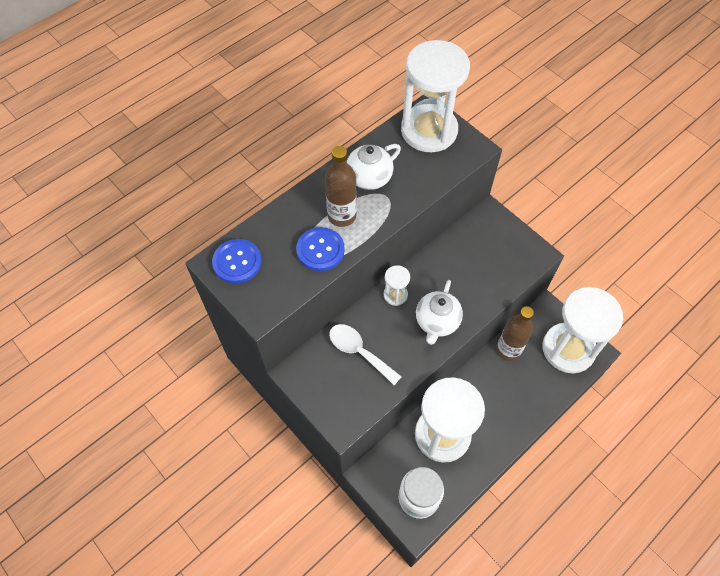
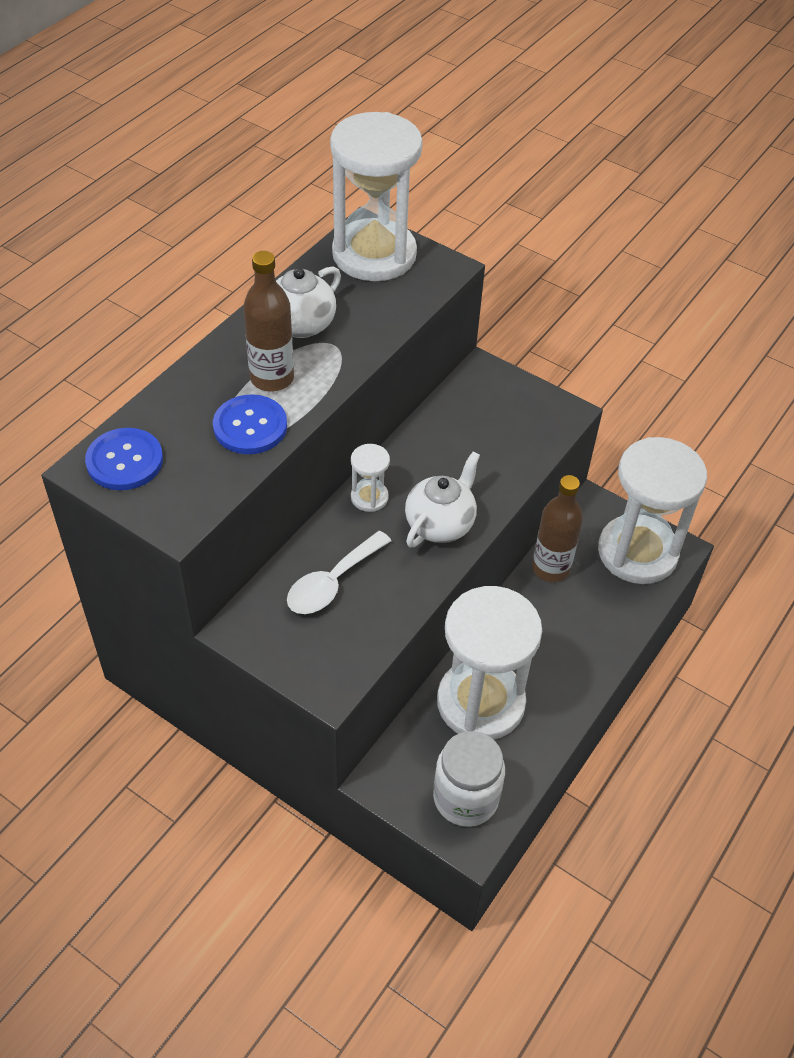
camera: 15 degrees left, 10 degrees down
white spoon [329,324,402,385] -> white spoon turned 75 degrees counterclockwise [287,531,392,614]
white teapot [416,280,463,345] -> white teapot turned 150 degrees counterclockwise [405,451,480,547]

